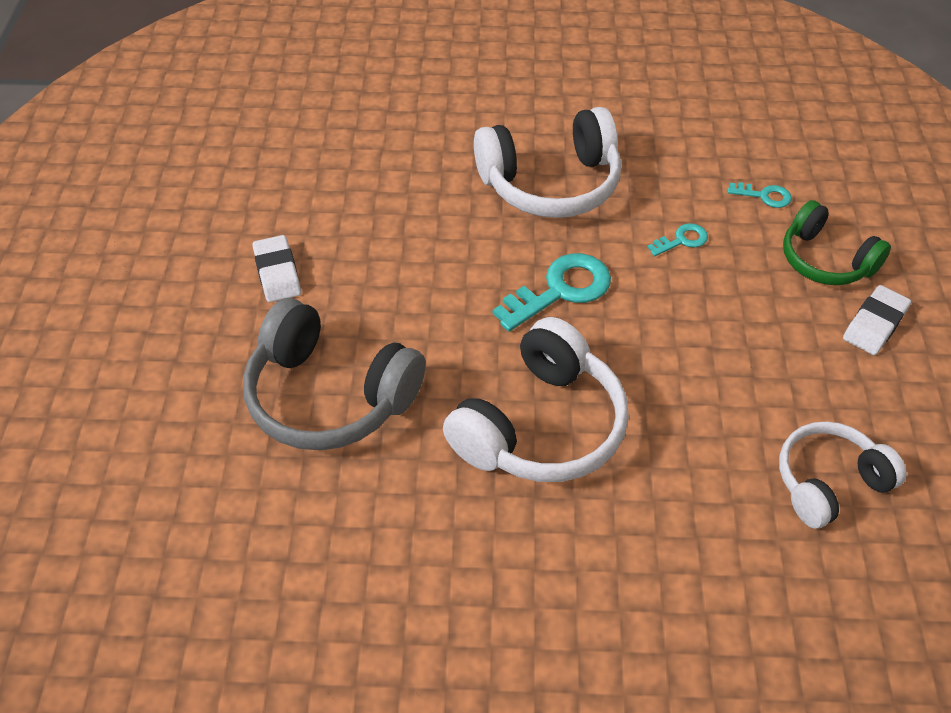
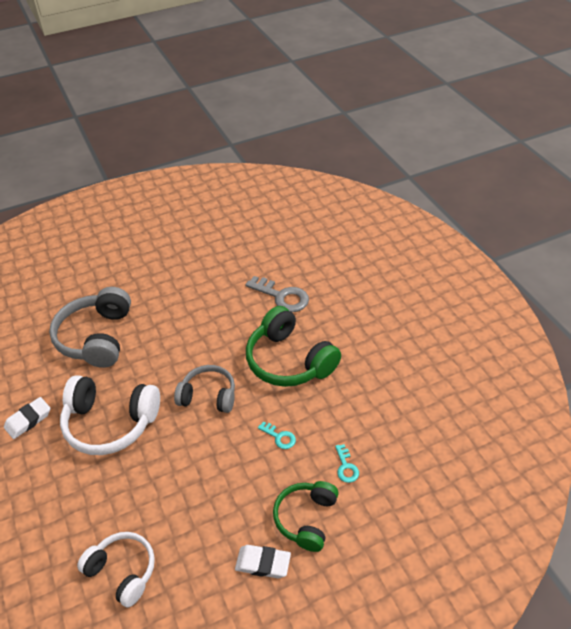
camera: 65 degrees right, 5 degrees down
white eraser [253,235,301,302] -> white eraser moved to [4,397,51,439]
white headphones [474,107,621,218] -> green headphones [246,306,341,387]
turquoise key [493,253,611,332] -> grey headphones [174,365,235,413]
none -> grey key [245,276,309,312]

